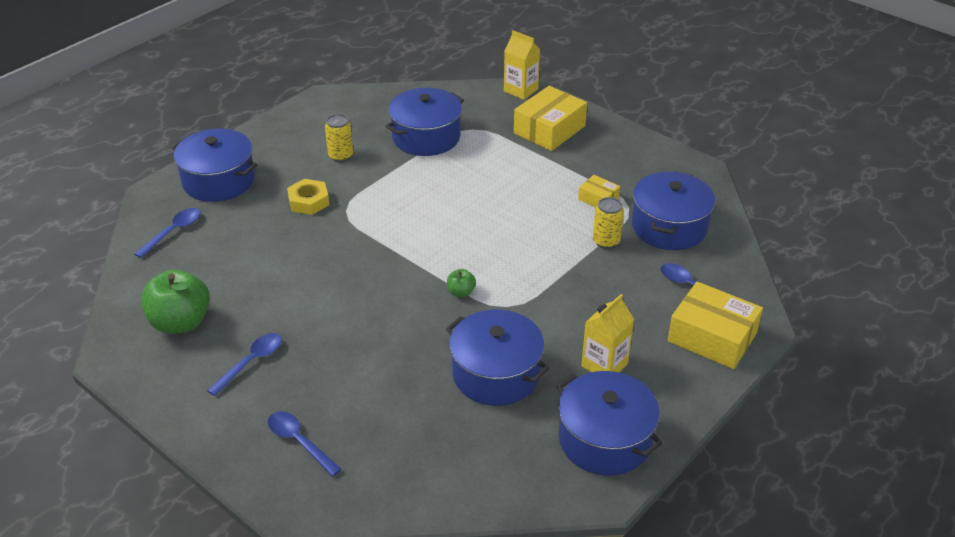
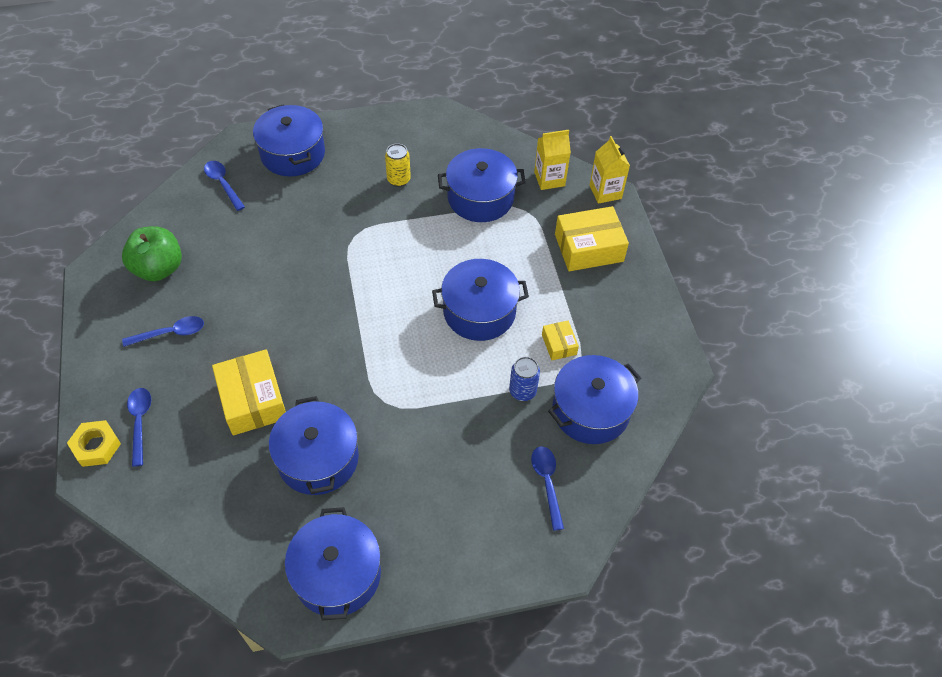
camera: 35 degrees right, 15 degrees up
blue spoon [135,208,201,258] -> blue spoon turned 105 degrees counterclockwise [204,161,245,211]
yellow nut [287,179,329,215] -> yellow nut moved to [67,420,121,467]
green apple [447,269,476,297] -> none
yellow carton [581,294,635,372] -> yellow carton moved to [534,130,571,190]
yellow can [593,197,624,249] -> blue can [509,357,540,401]
yellow box [668,281,763,369] -> yellow box moved to [212,349,286,435]
none -> blue pot [432,259,529,341]

